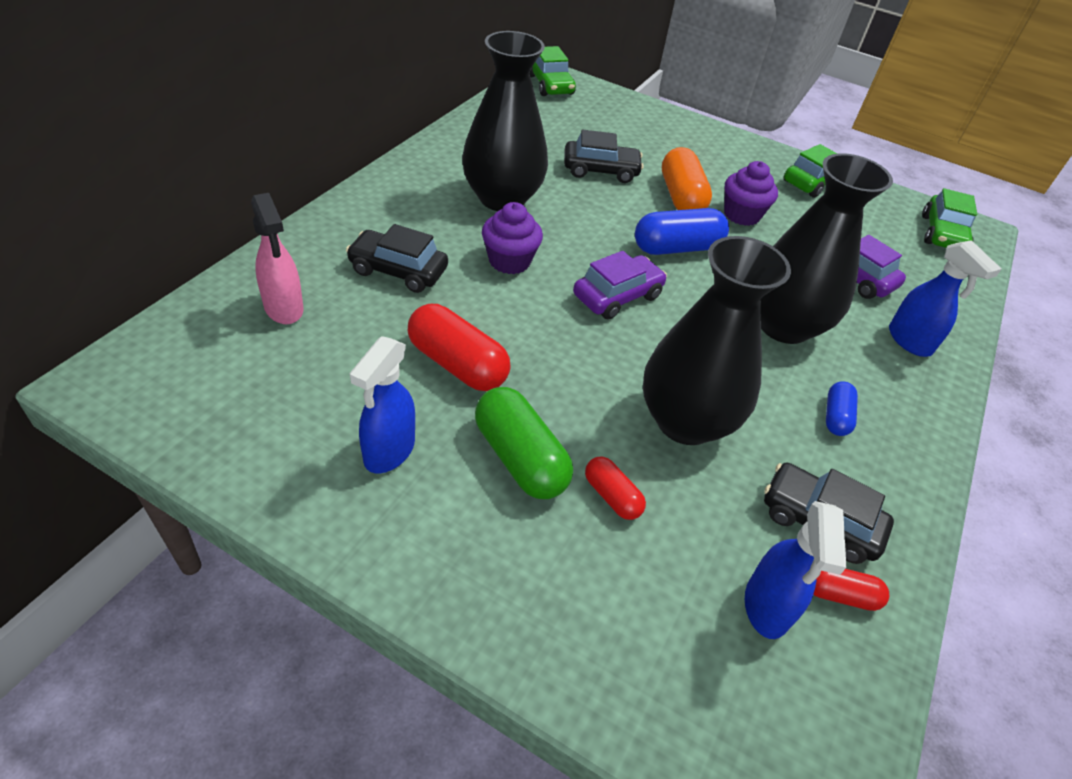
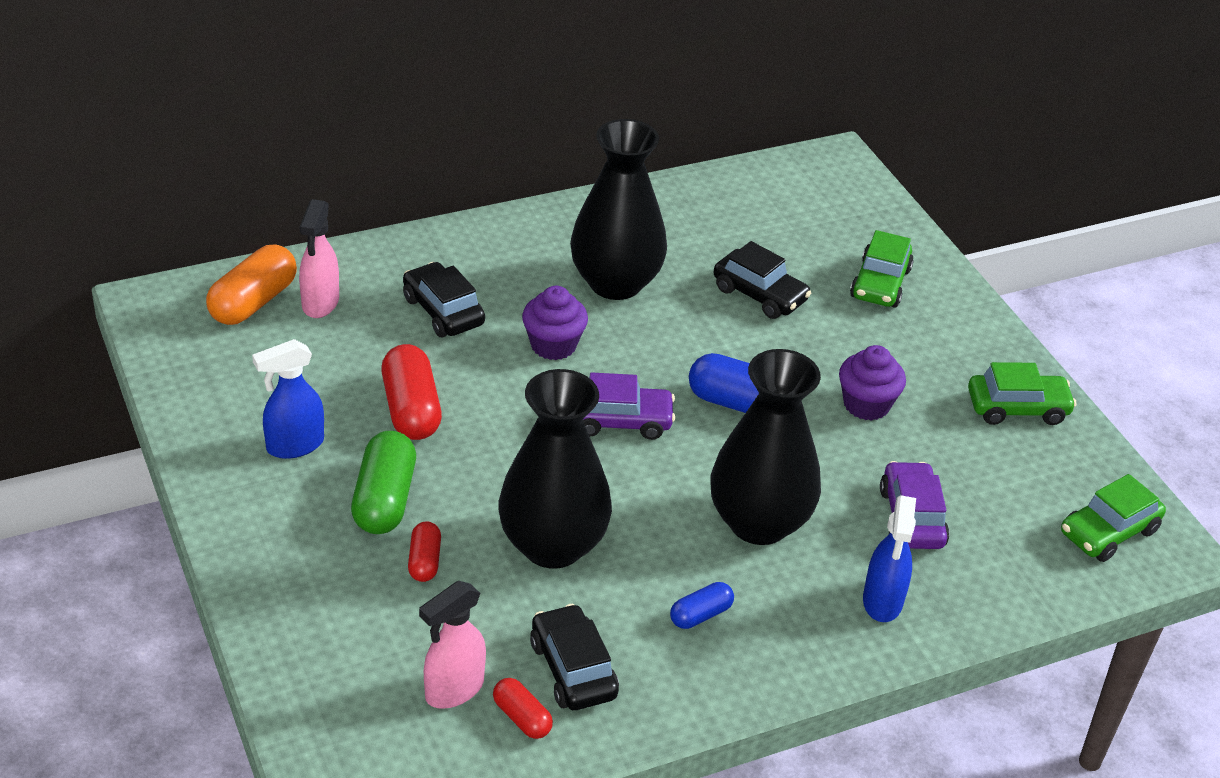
camera: 40 degrees right, 5 degrees down
green car [530,46,576,96] -> green car moved to [850,230,914,308]
orange capsule [662,147,712,210] -> orange capsule moved to [206,244,297,325]
blue spray bottle [745,501,846,639] -> pink spray bottle [419,581,486,709]

